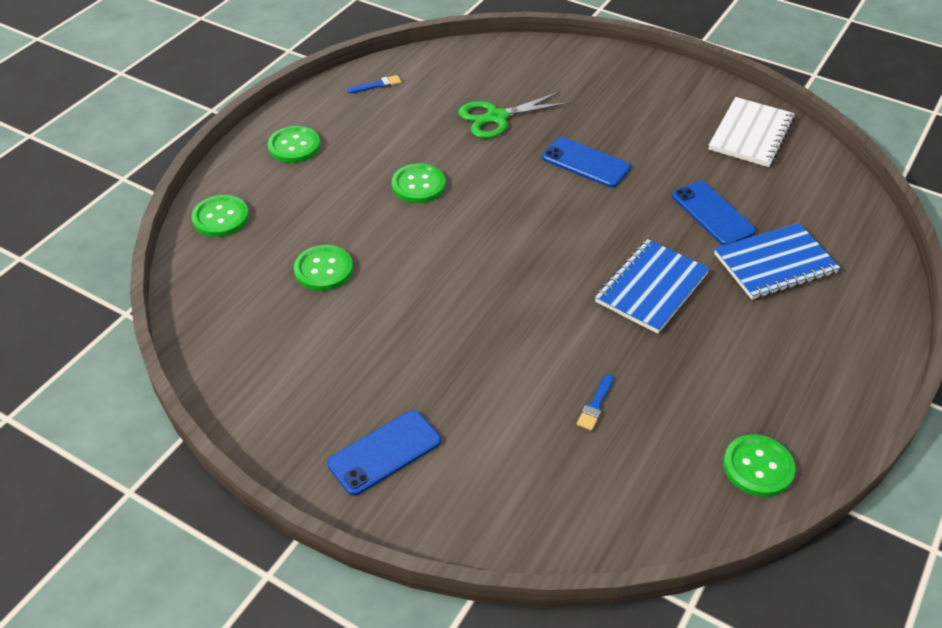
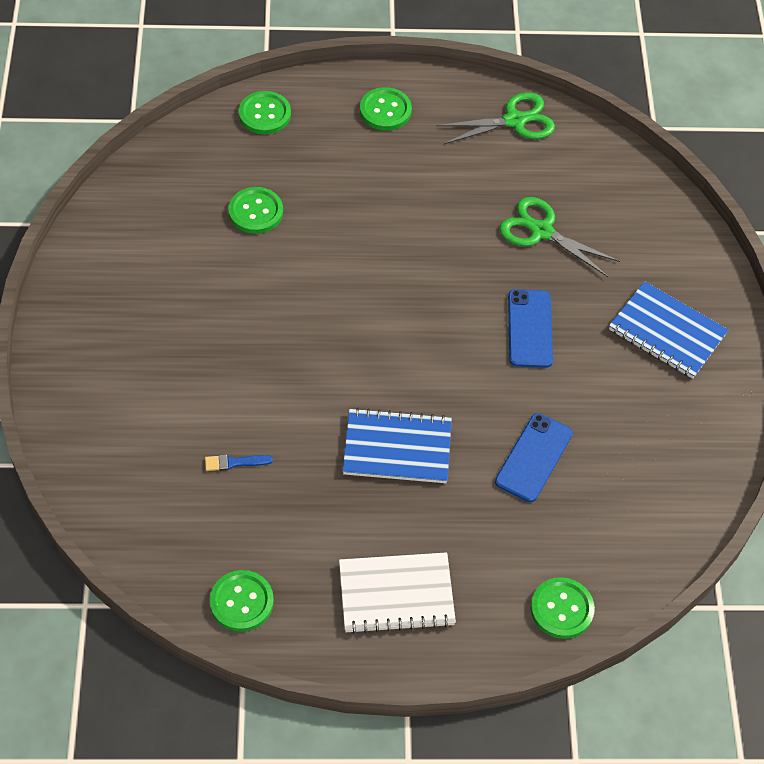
camera: 55 degrees right, 10 degrees up
blue phone [327,410,441,496] -> none
blue brush [348,75,401,93] -> green scissors [436,92,555,145]
green button [392,163,446,203] -> green button moved to [530,577,595,639]
white notebook [709,97,795,167] -> white notebook moved to [339,552,456,634]
blue notebook [714,223,840,300] -> blue notebook moved to [609,281,728,379]

